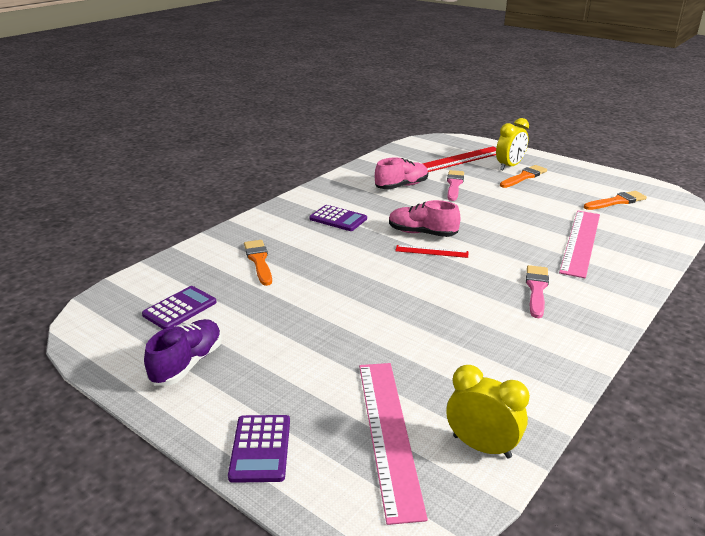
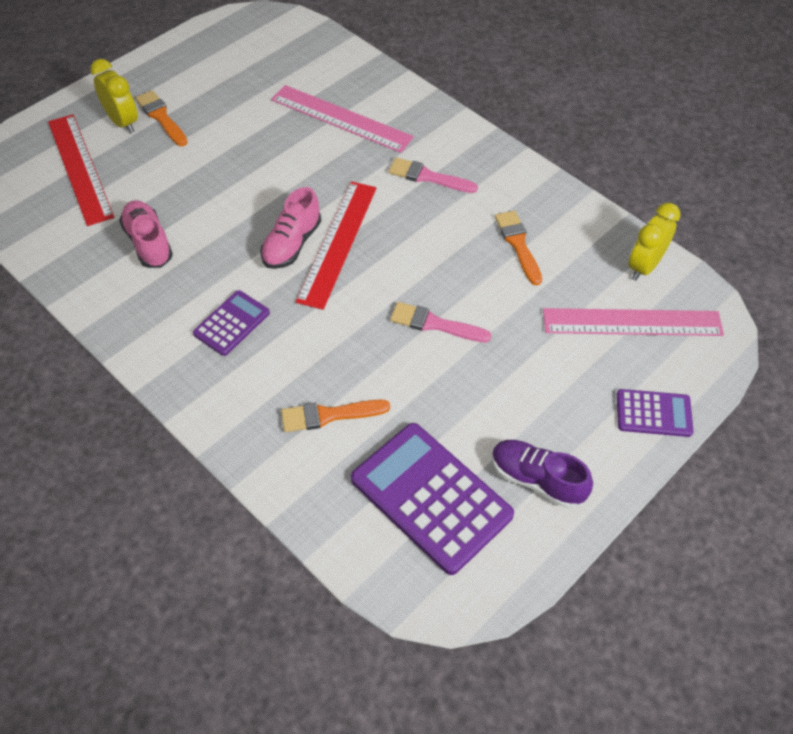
camera: 85 degrees left, 25 degrees up
purple calculator [142,286,217,329] -> purple calculator [351,423,514,575], size x1.88
red ruler [395,245,469,258] -> red ruler [296,181,377,310], size x1.99
pink brush [447,170,464,201] -> pink brush moved to [390,302,491,343]
orange brush [584,191,647,210] -> orange brush moved to [495,211,542,285]

